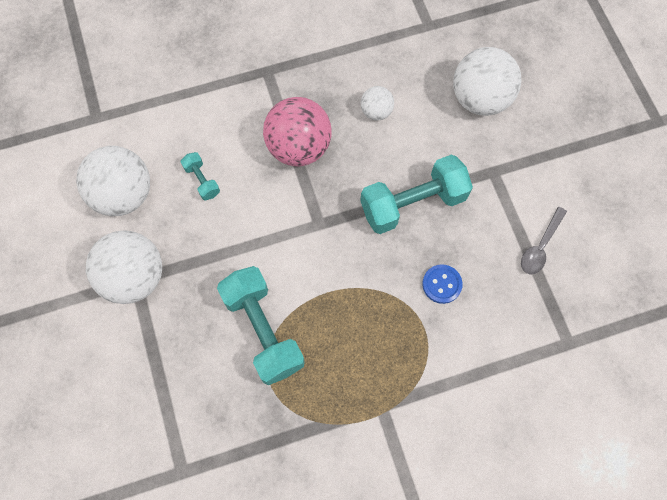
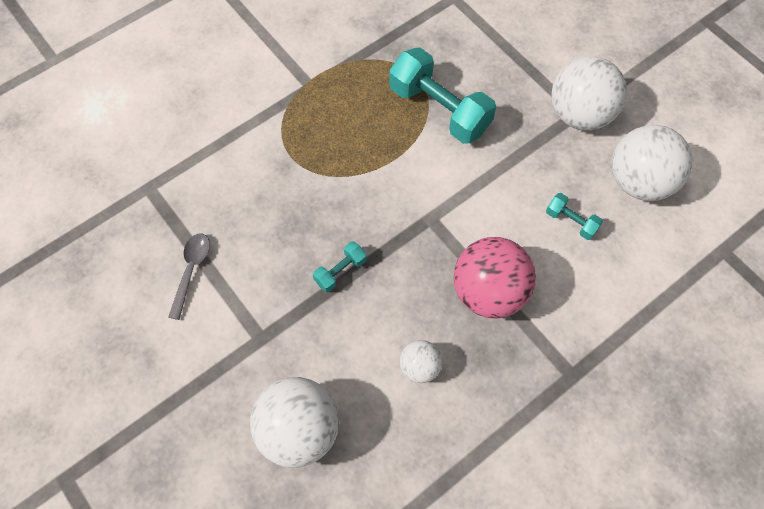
camera: 160 degrees right, 5 degrees down
turquoise dumbbell [360,155,473,234] -> turquoise dumbbell [313,242,367,292], size x0.47
blue button [422,264,463,304] -> none

